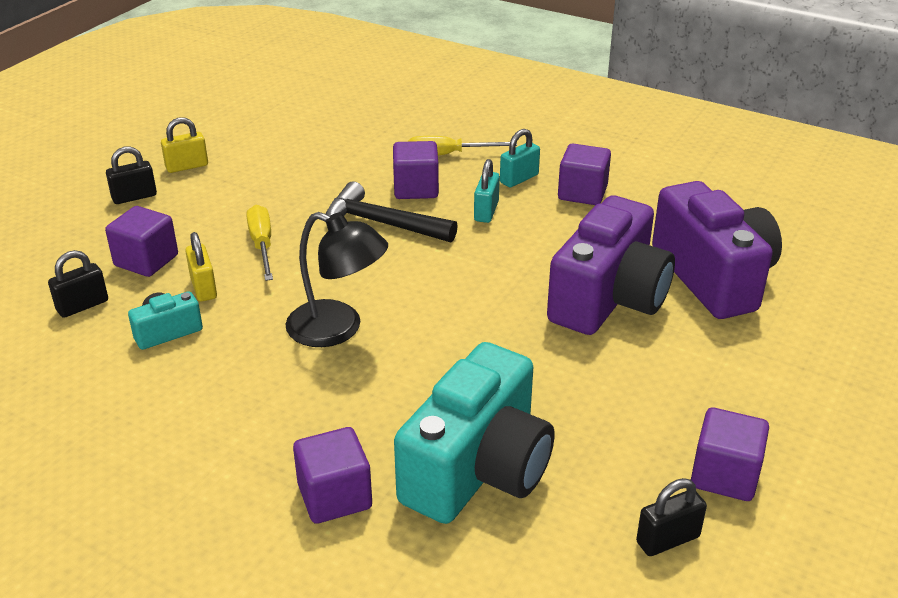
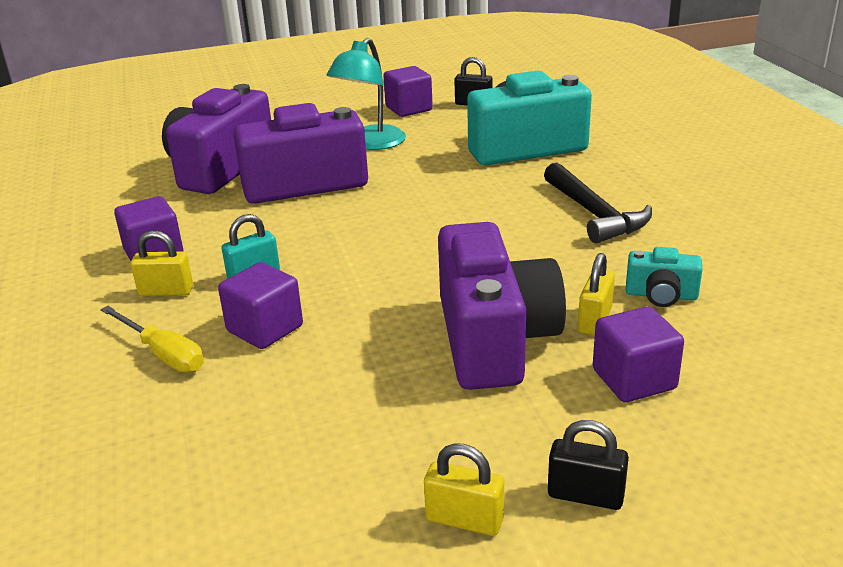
camera: 135 degrees left, 5 degrees down
black padlock [48,250,108,318] -> none
yellow screwdriver [247,205,273,281] -> purple camera [438,222,566,390]
black lamp [285,212,388,347] -> none
purple cube [293,427,372,524] -> none
black hammer [326,181,458,243] -> black hammer moved to [544,163,652,244]
turquoise padlock [500,129,540,187] -> yellow padlock [131,230,193,296]
none -> turquoise lamp [326,38,406,150]

